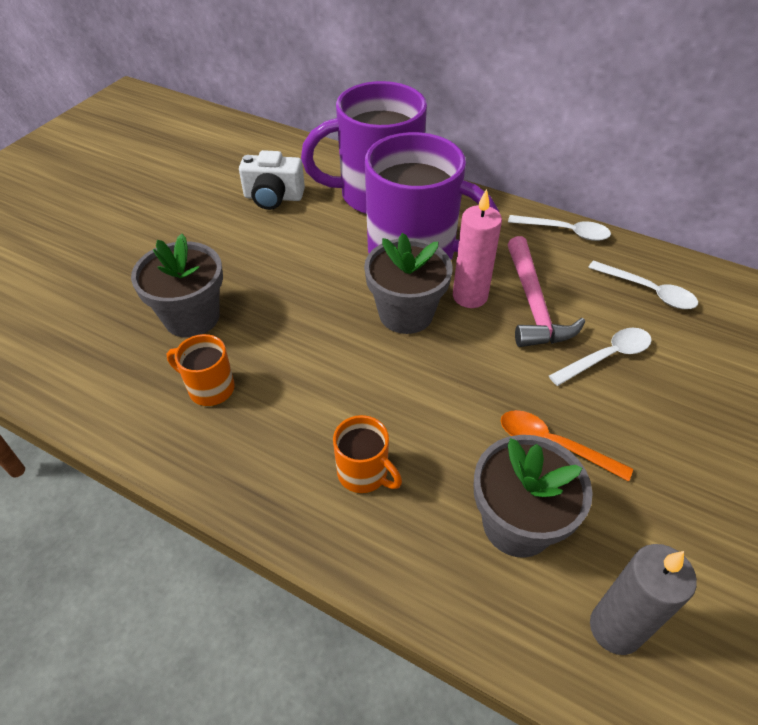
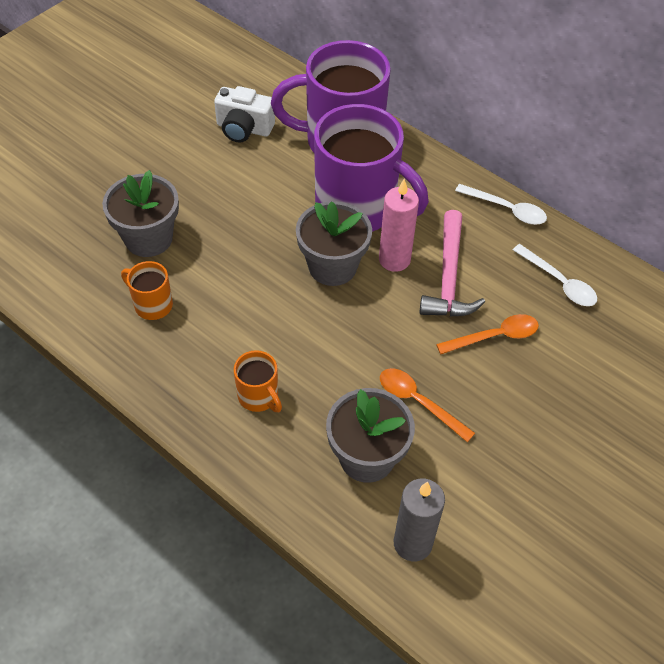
camera: 10 degrees right, 5 degrees up
white spoon [549,328,652,386] -> orange spoon [436,314,539,354]

